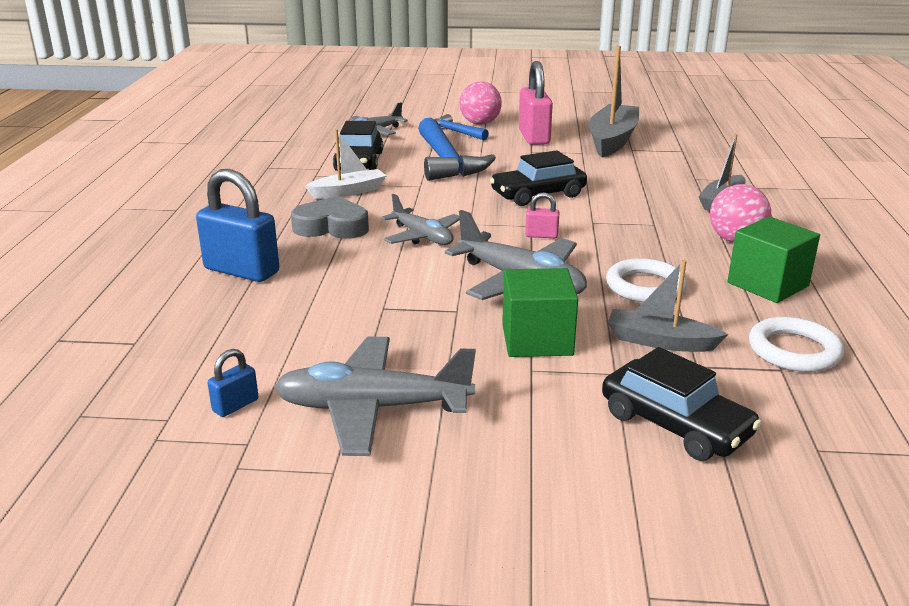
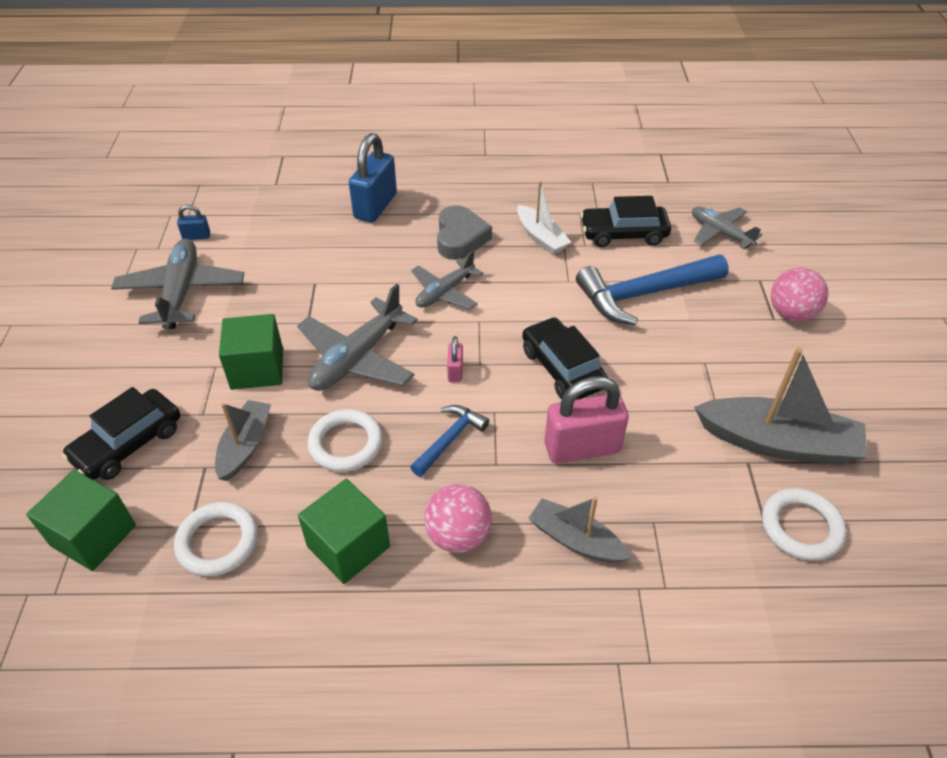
camera: 85 degrees right, 20 degrees up
blue padlock [208,349,258,417] -> blue padlock turned 45 degrees counterclockwise [177,205,210,240]
blue hammer [434,114,489,140] -> blue hammer moved to [410,405,489,477]
pink padlock [519,61,553,145] -> pink padlock moved to [544,376,629,464]
none -> green cube [26,470,136,571]
none -> white ring [762,488,846,561]

